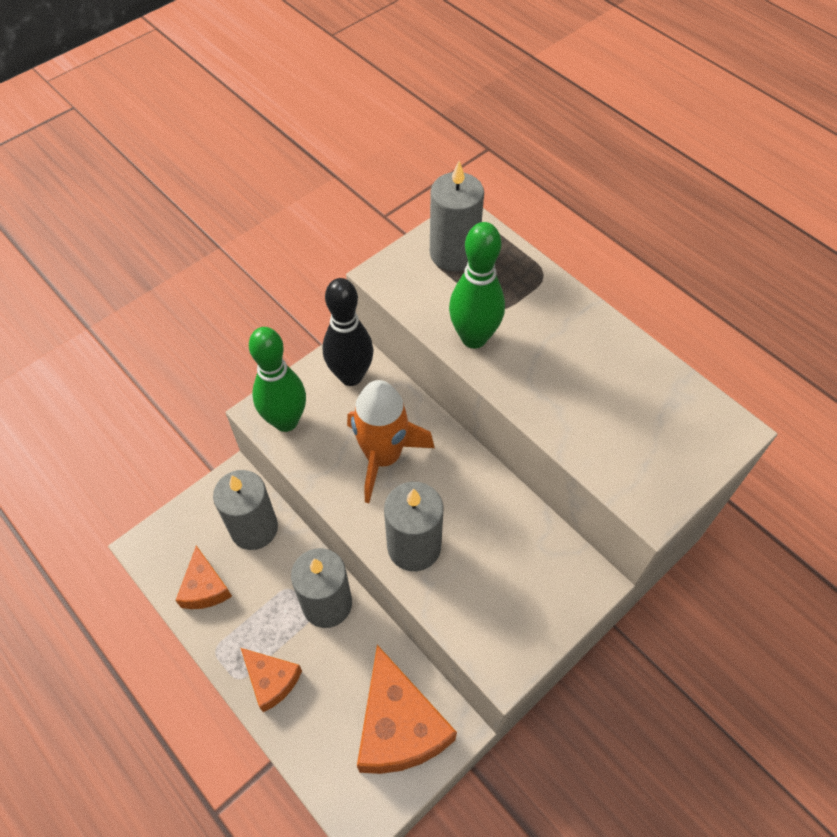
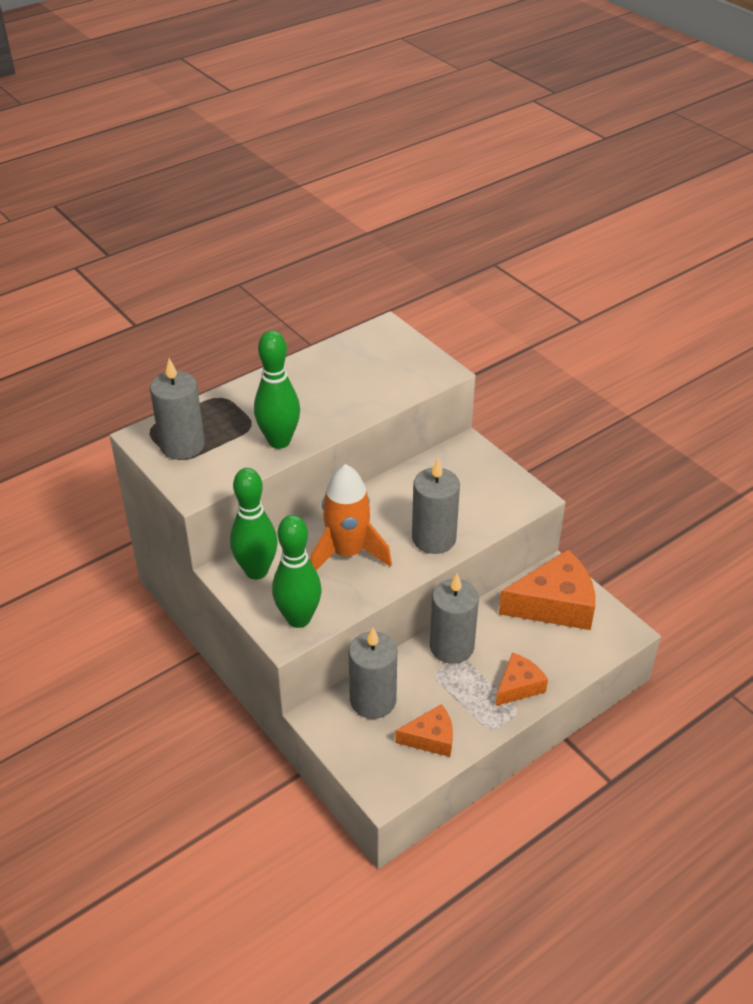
camera: 85 degrees left, 15 degrees down
black bowling pin [323,278,373,386] -> green bowling pin [230,468,278,580]

